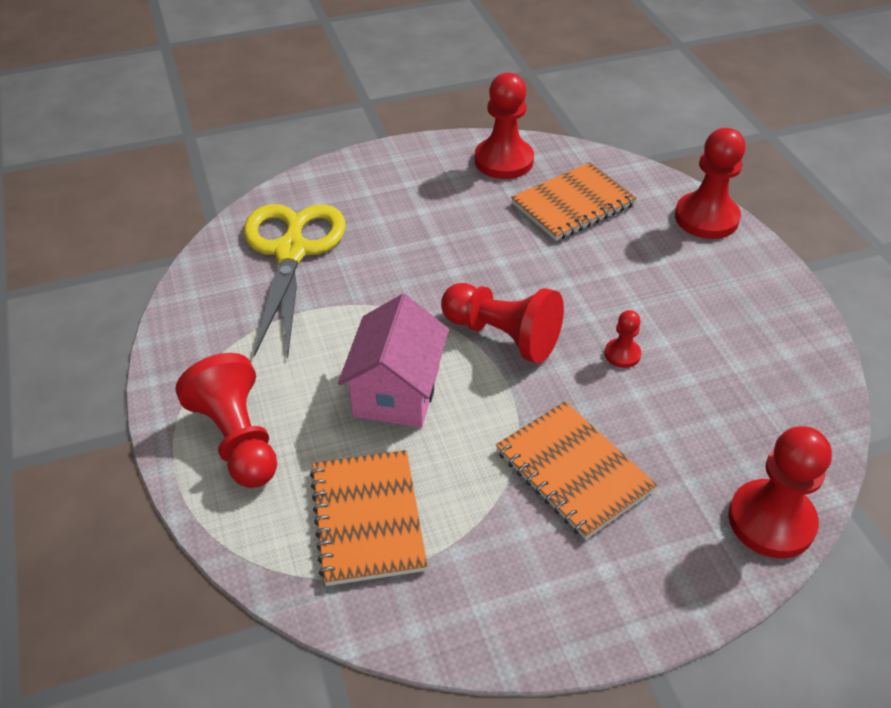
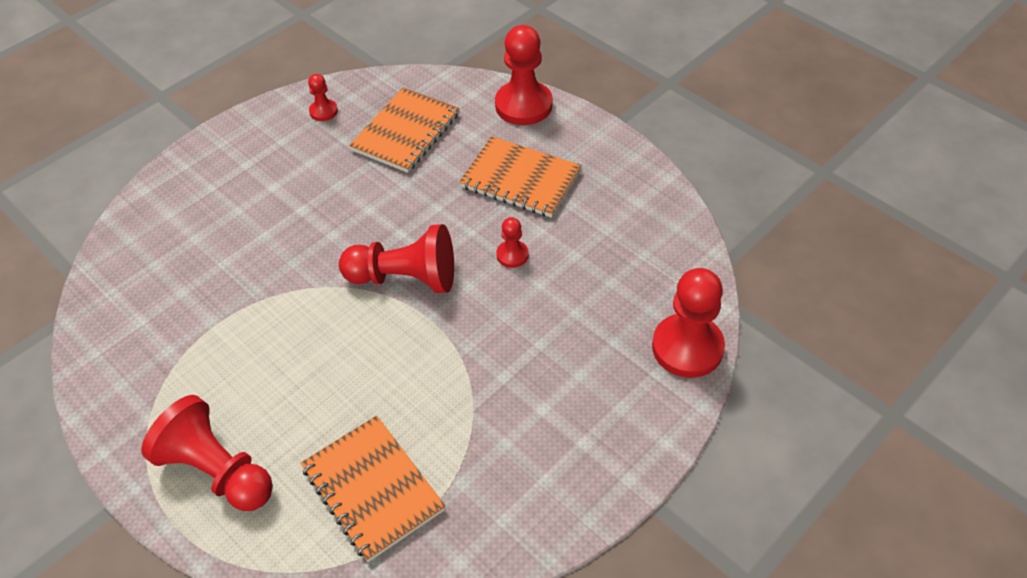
camera: 25 degrees left, 5 degrees up
yellow scissors [244,204,346,357] -> none
pink house [338,294,449,428] -> none
red pawn [475,73,534,179] -> red pawn [308,74,338,121], size x0.49
orange notebook [496,401,657,540] -> orange notebook moved to [459,136,582,218]

